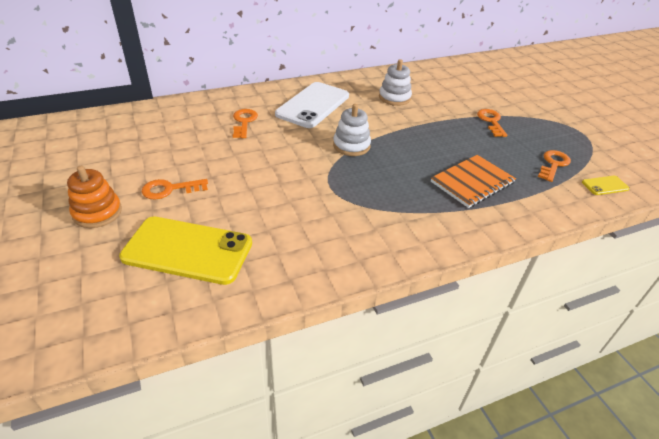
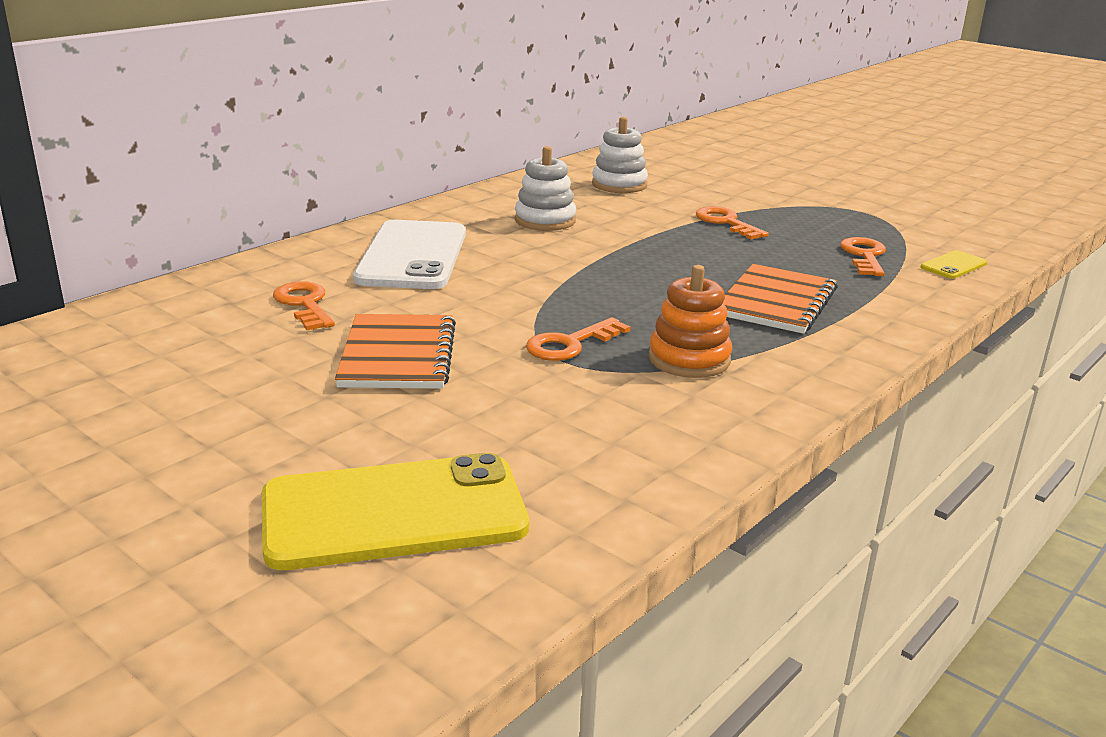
camera: 25 degrees left, 15 degrees down
orange stacking toy [67,166,122,228] -> orange stacking toy moved to [649,265,732,378]
orange key [142,179,208,199] -> orange key moved to [526,317,630,361]
white stacking toy [333,104,371,156] -> white stacking toy moved to [592,117,648,193]
none -> orange notebook [335,314,456,389]

